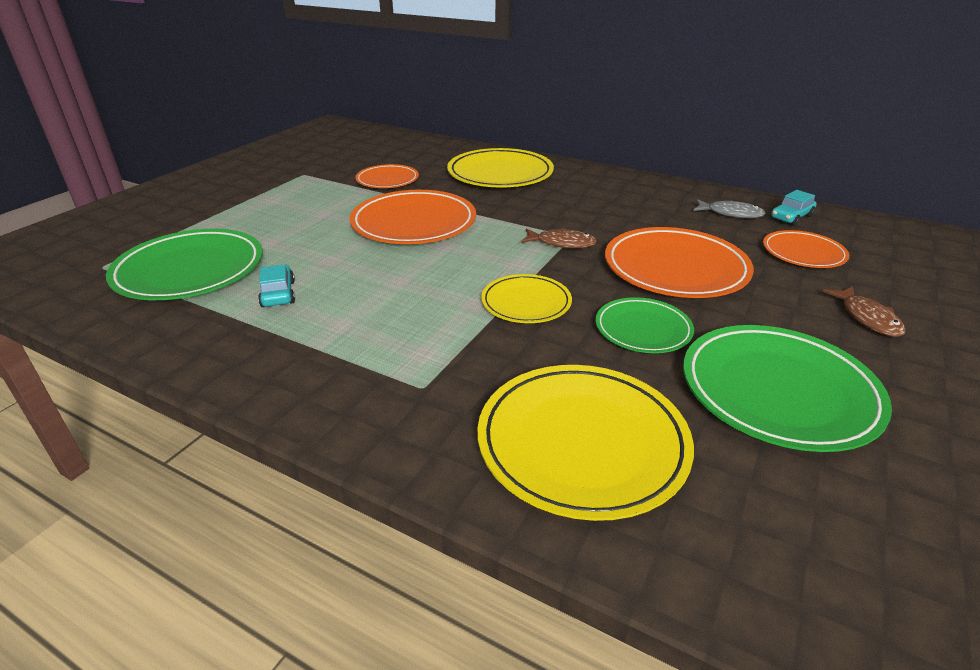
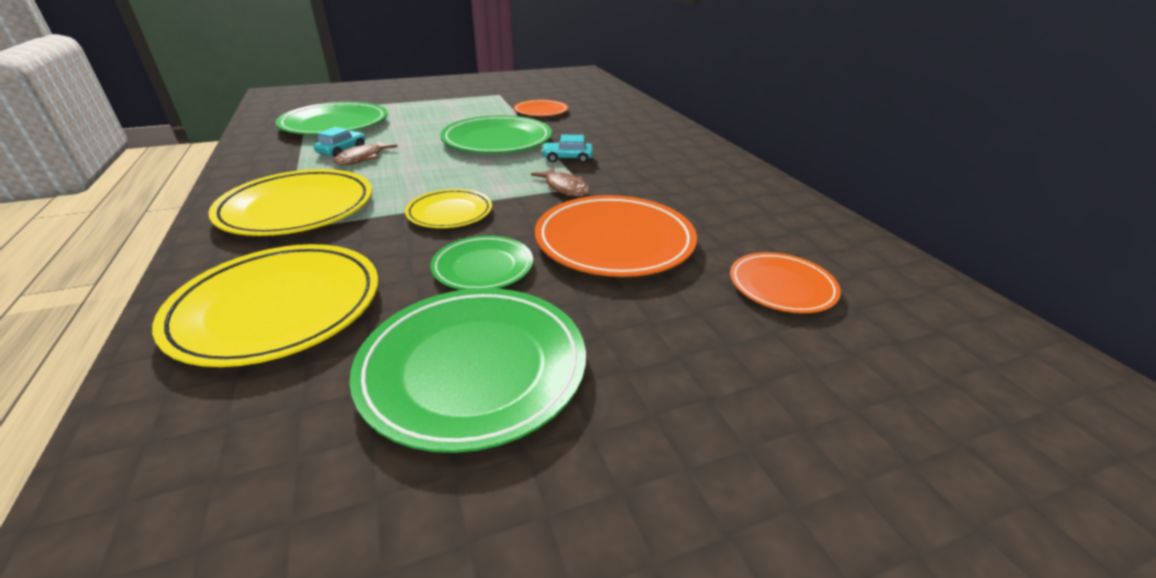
camera: 40 degrees right, 0 degrees up
orange plate [349,190,476,244] -> green plate [440,115,552,153]
yellow plate [447,148,554,187] -> yellow plate moved to [208,169,372,236]
grey fish [694,199,765,218] -> none
turquoise car [771,190,817,226] -> turquoise car moved to [542,135,593,163]
brown fish [823,286,906,337] -> brown fish moved to [334,140,398,165]

